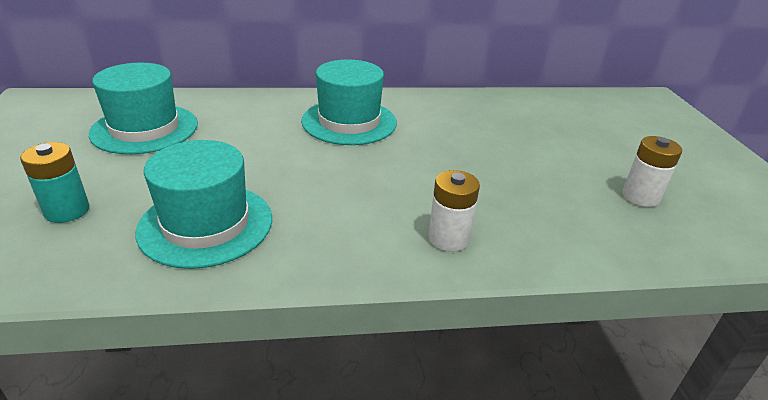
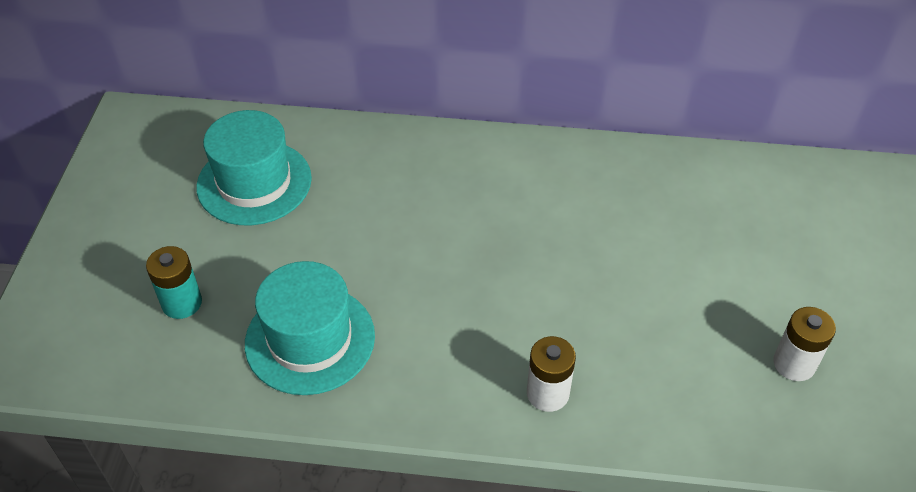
camera: 15 degrees right, 15 degrees up
turquoise hat [301,60,397,145] -> none

